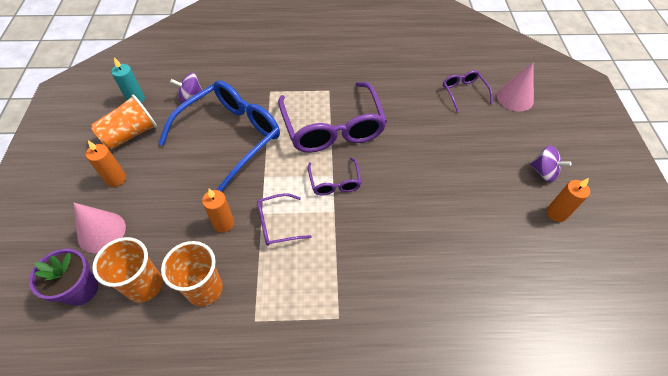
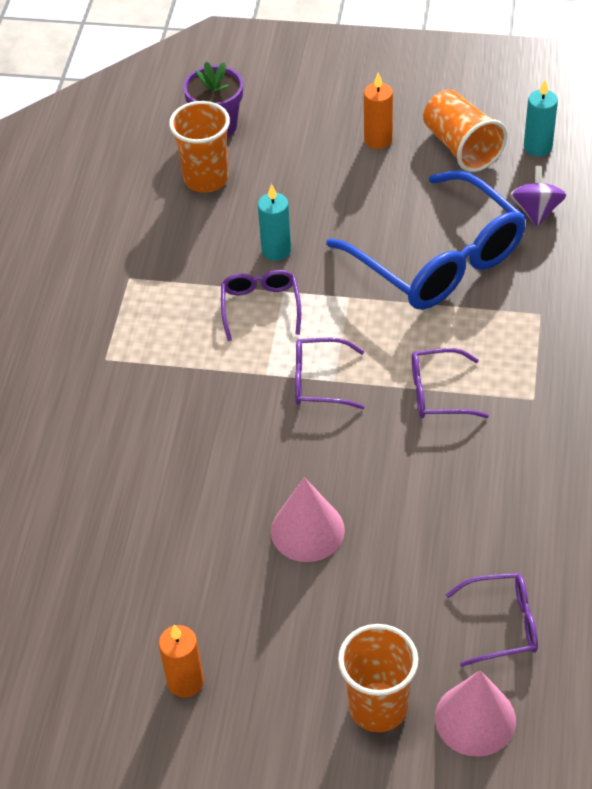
camera: 105 degrees right, 5 degrees down
pink cone [73,202,126,253] -> pink cone moved to [271,477,345,562]
orange cup [161,241,223,306] -> orange cup moved to [338,624,419,732]
orange candle [202,189,234,233] -> turquoise candle [258,184,291,261]
purple glasses [278,82,387,153] -> purple glasses [412,348,489,418], size x0.47
purple spinning top [530,145,572,182] -> none

